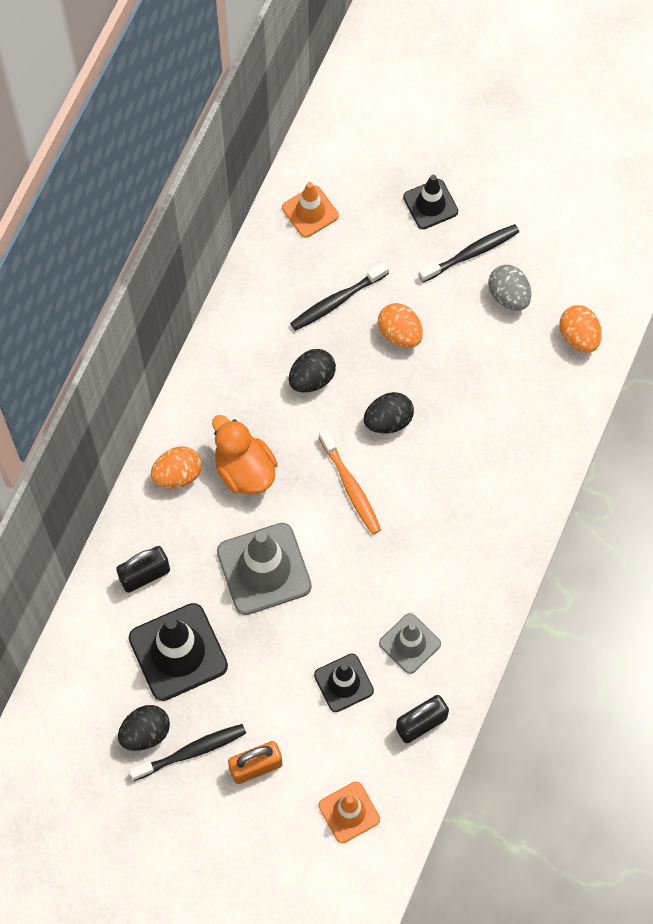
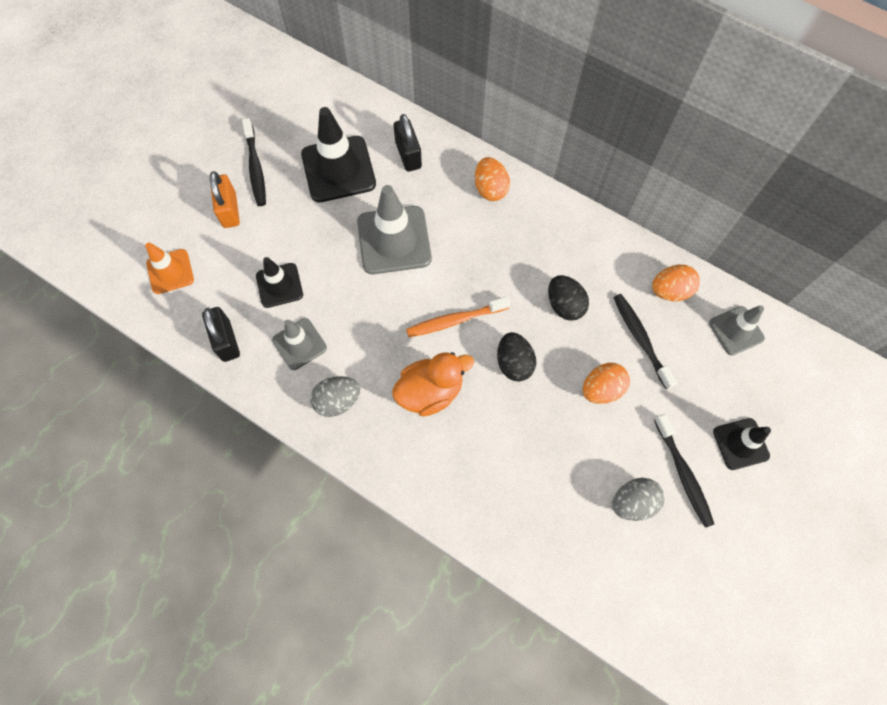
camera: 100 degrees right, 0 degrees up
black egg [118,705,170,751] -> none
orange duck [212,415,278,495] -> orange duck moved to [392,352,474,416]
orange traffic cone [282,182,339,238] -> grey traffic cone [709,305,765,356]
orange egg [560,305,602,353] -> orange egg moved to [652,265,700,301]
none -> grey egg [310,376,360,417]

